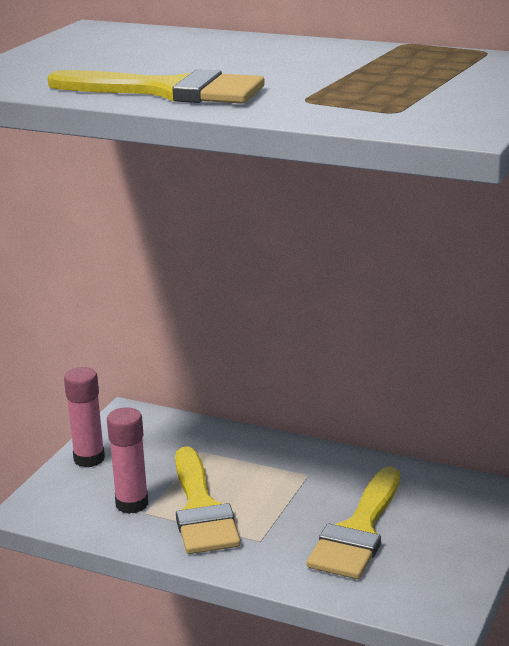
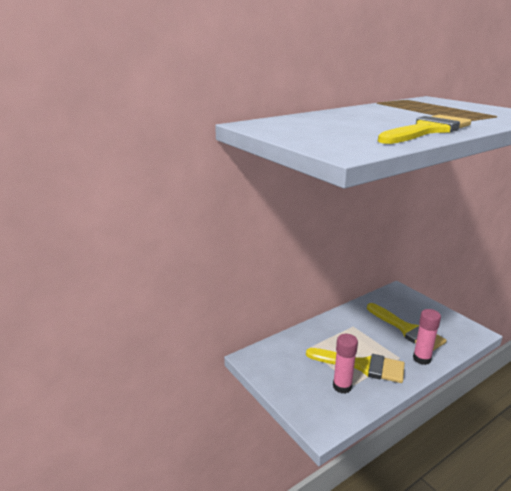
camera: 60 degrees left, 0 degrees up
pink glue stick [64,367,105,467] -> pink glue stick moved to [413,309,441,365]

